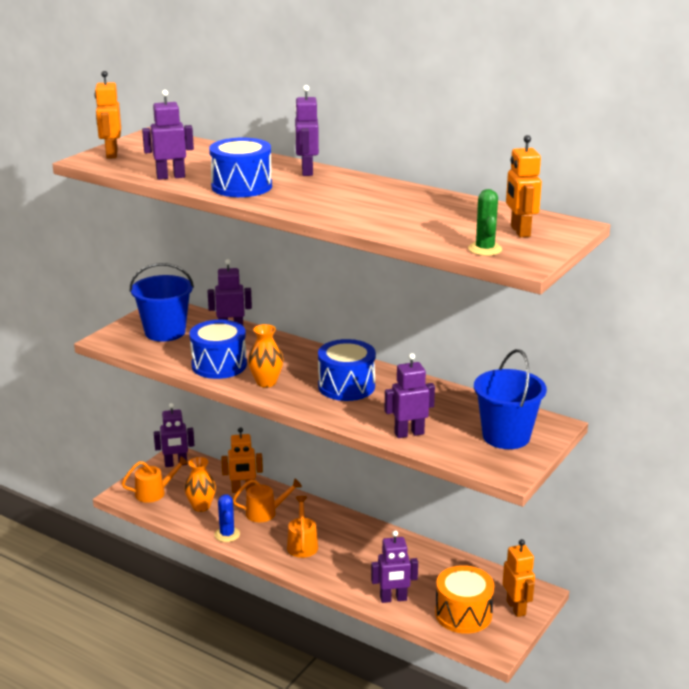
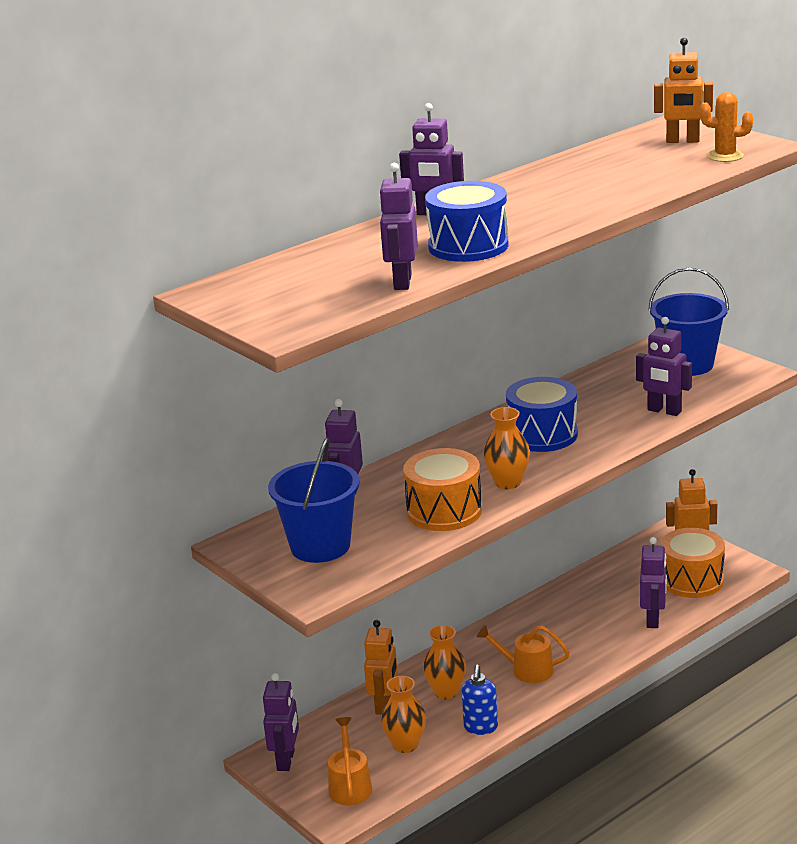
camera: 70 degrees left, 0 degrees up
orange robot [94,71,121,159] -> none
blue drum [189,320,247,379] -> orange drum [403,448,482,531]
blue cactus [215,494,240,542] -> blue soap dispenser [462,665,498,735]
orange watering can [233,479,302,522] -> orange vase [423,625,466,699]
purple robot [385,353,435,438] -> purple robot turned 60 degrees counterclockwise [636,317,692,416]
green cactus [468,189,502,256] -> orange cactus [700,92,753,162]

